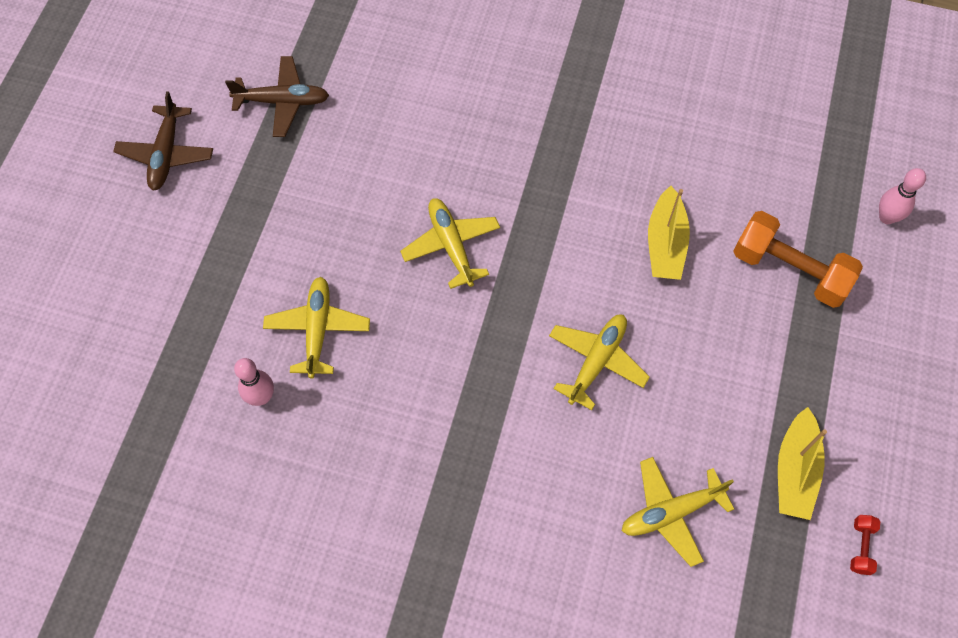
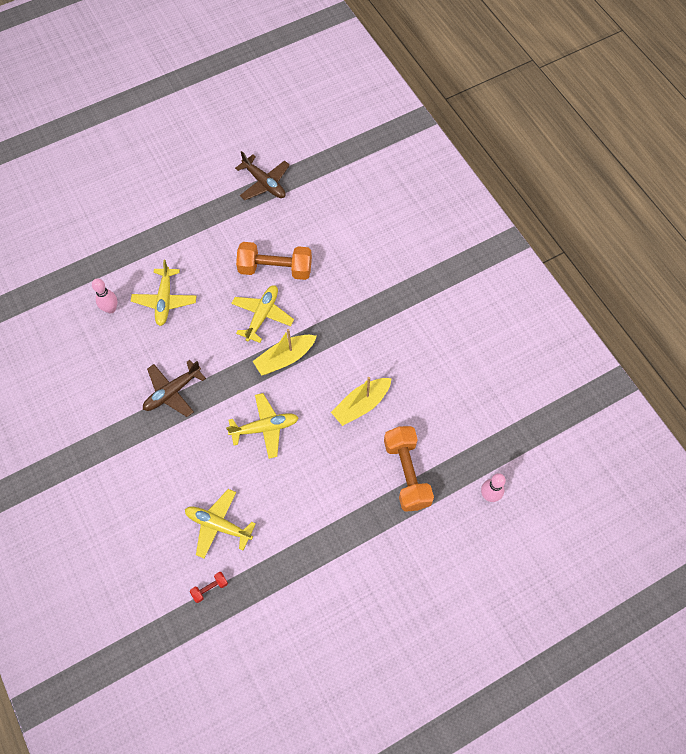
camera: 45 degrees right, 0 degrees up
brown plane [113,91,213,191] -> brown plane moved to [143,360,206,417]
yellow plane [263,277,370,378] -> yellow plane turned 135 degrees clockwise [131,260,196,326]
yellow boat [778,407,827,520] -> yellow boat moved to [253,329,317,376]
red dumbbell [850,515,880,575] -> red dumbbell moved to [190,572,228,603]
none -> orange dumbbell [236,242,312,280]

